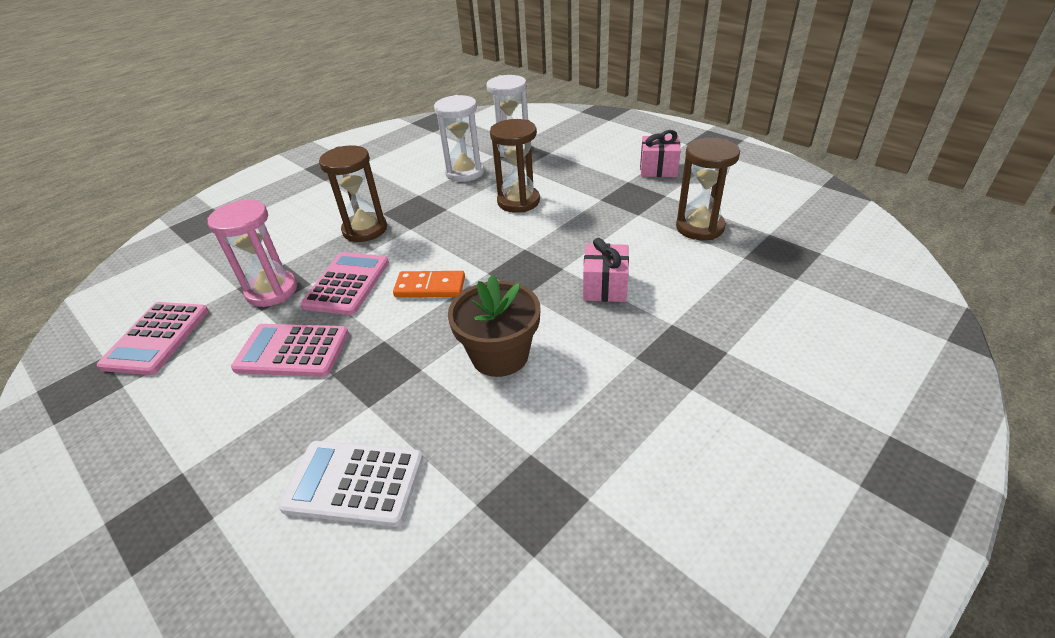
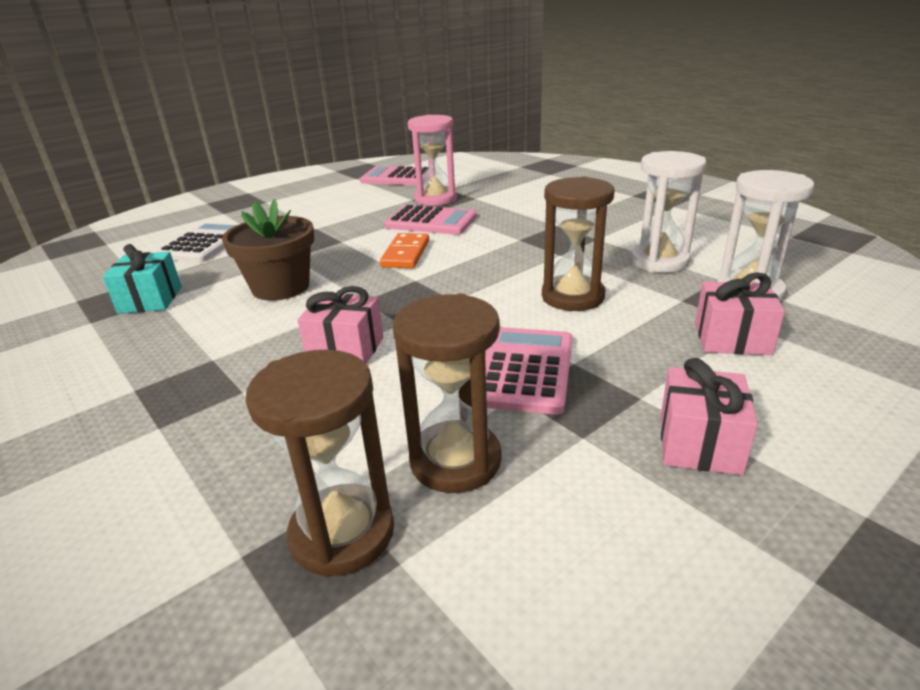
camera: 95 degrees right, 10 degrees down
pink calculator [231,324,349,377] -> pink calculator moved to [485,327,572,415]
brown hourglass [319,145,387,242] -> brown hourglass moved to [246,350,394,577]
none -> turquoise gift [103,244,181,314]
none -> pink gift [695,272,785,355]

